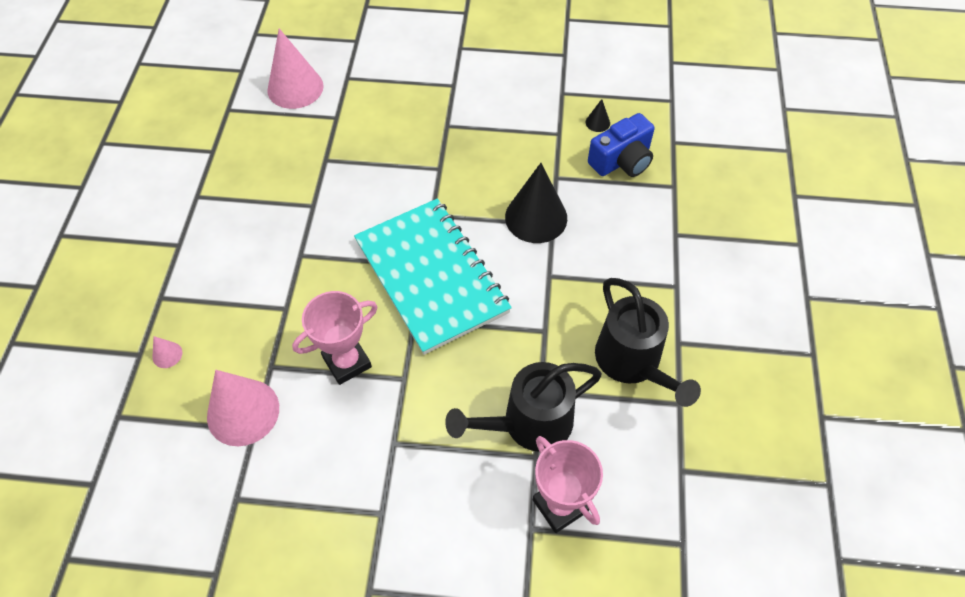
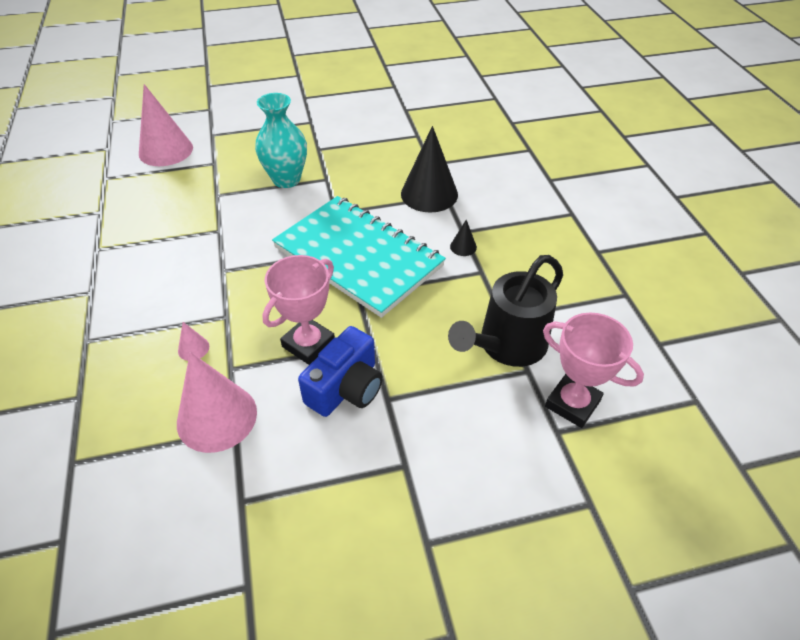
camera: 20 degrees left, 10 degrees down
pink cone [153,336,182,368] -> pink cone moved to [178,322,209,361]
black cone [586,99,610,132] -> black cone moved to [450,220,477,256]
blue camera [588,113,655,177] -> blue camera moved to [298,326,383,417]
black watering can [595,278,701,407] -> none
none -> turquoise vase [255,93,307,188]

